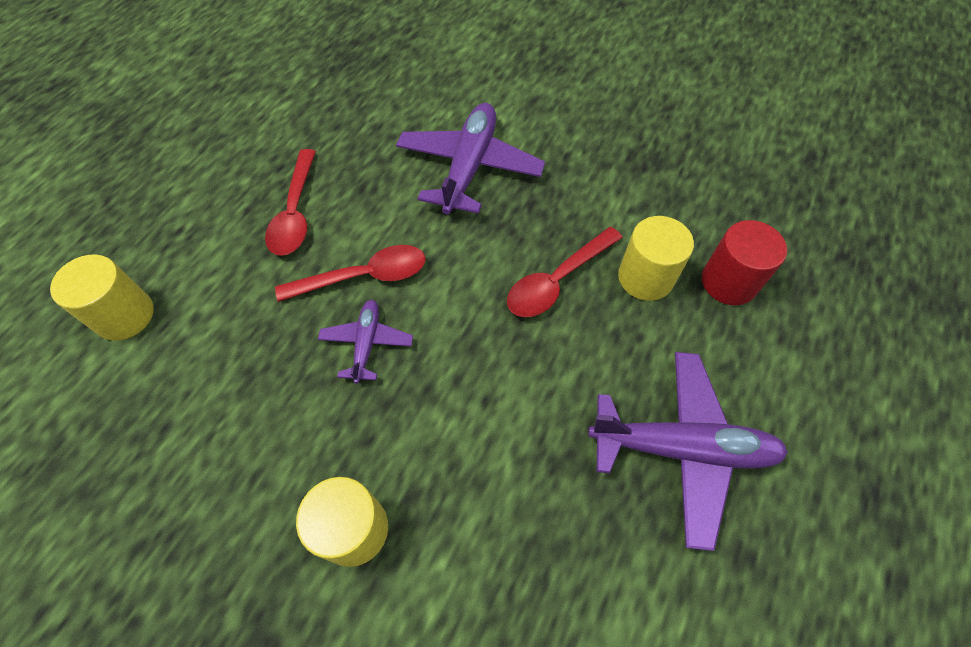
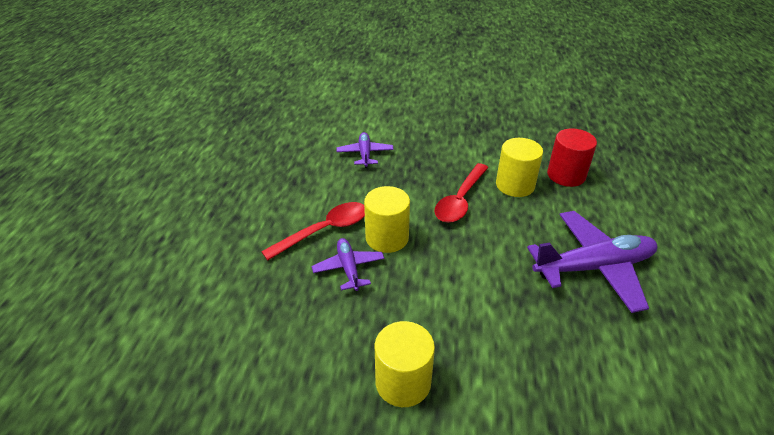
camera: 20 degrees left, 20 degrees down
yellow cylinder [50,255,154,341] -> yellow cylinder moved to [364,186,410,253]
red spoon [265,149,316,256] -> none
purple plane [396,103,545,215] -> purple plane [336,132,394,168], size x0.53

